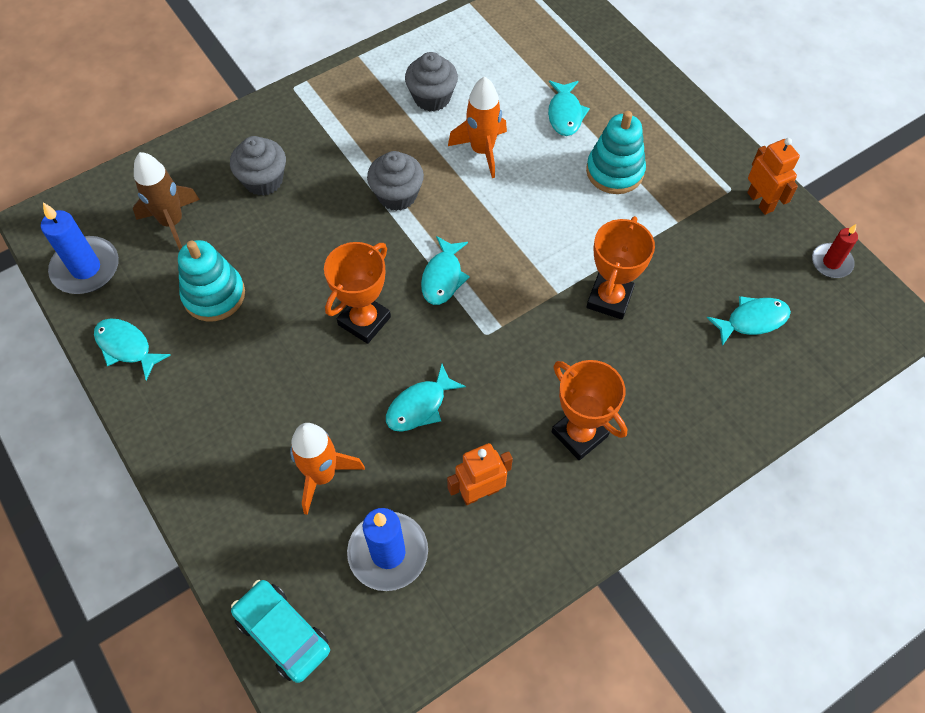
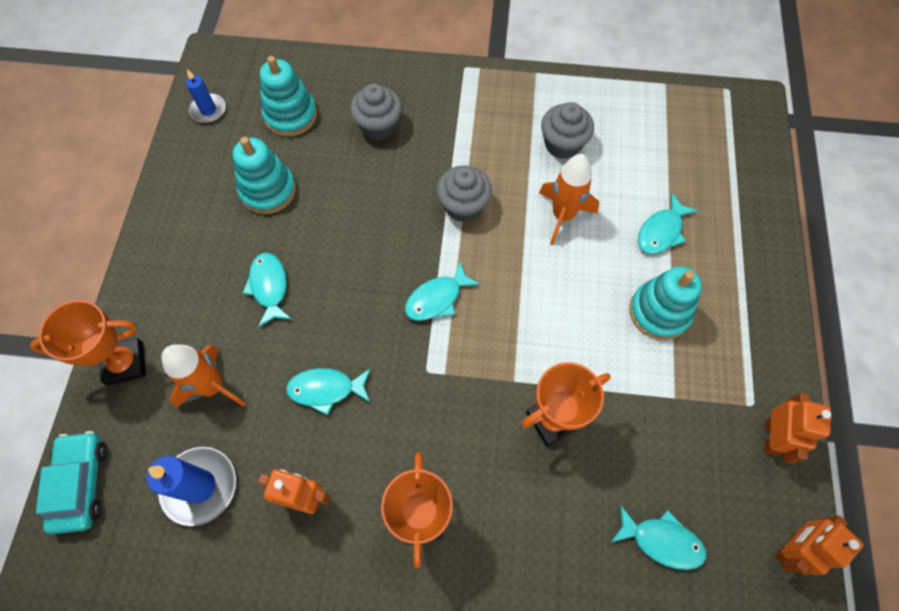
camera: 40 degrees right, 5 degrees up
blue candle [41,202,119,294] -> blue candle [186,69,226,123], size x0.61
turquoise fish [94,318,171,380] -> turquoise fish moved to [243,253,291,327]
brown rocket [133,152,200,250] -> turquoise stacking toy [260,56,317,137]
orange trophy [324,242,391,344] -> orange trophy moved to [30,300,146,386]
red candle [812,224,858,278] -> orange robot [775,516,864,575]

